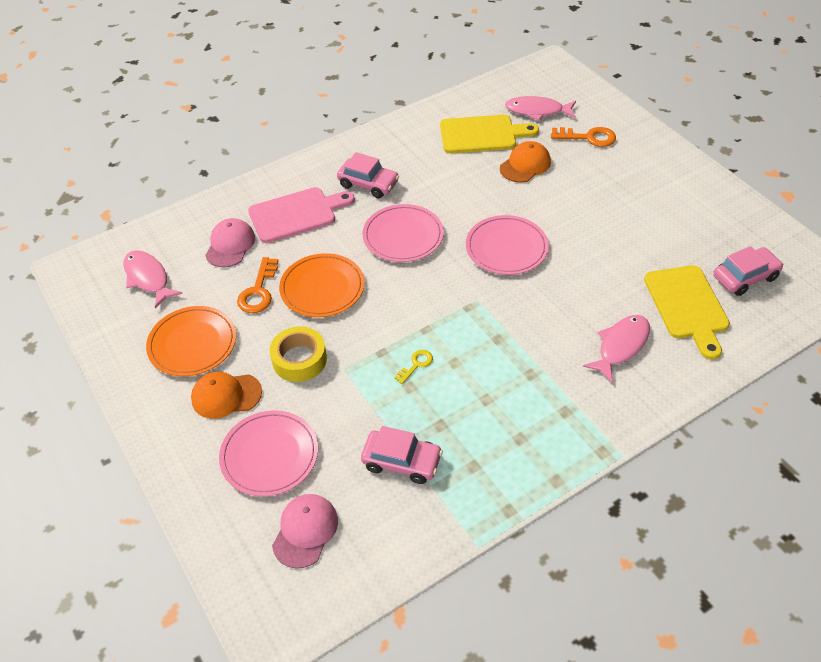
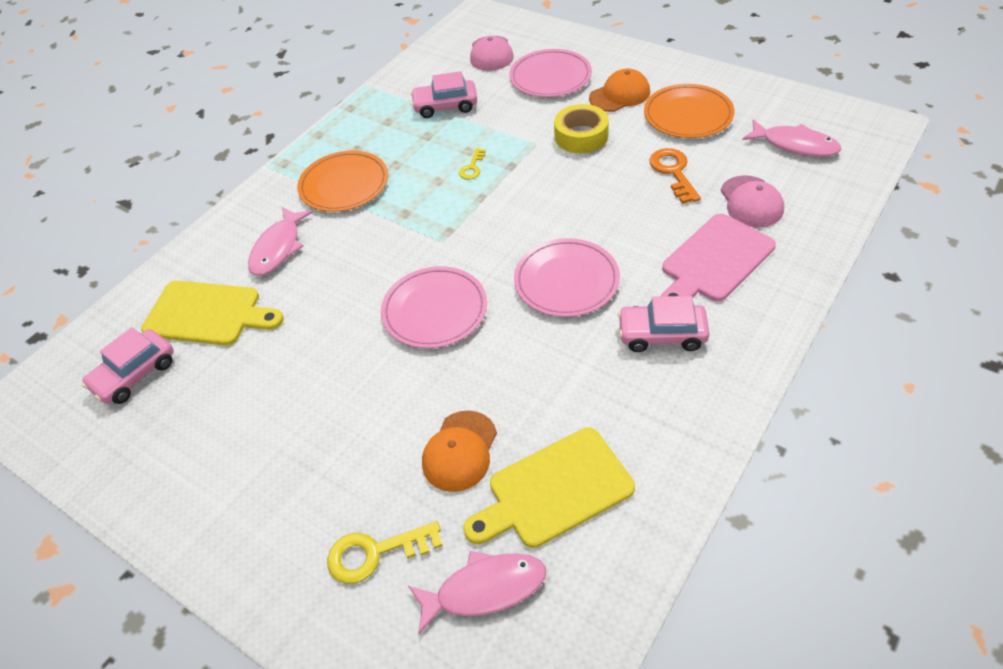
camera: 160 degrees right, 0 degrees up
orange plate [279,253,365,317] -> orange plate moved to [297,151,388,212]
orange key [551,127,616,147] -> yellow key [327,521,443,584]
yellow cutting board [644,265,730,360] -> yellow cutting board turned 135 degrees clockwise [141,281,284,346]

